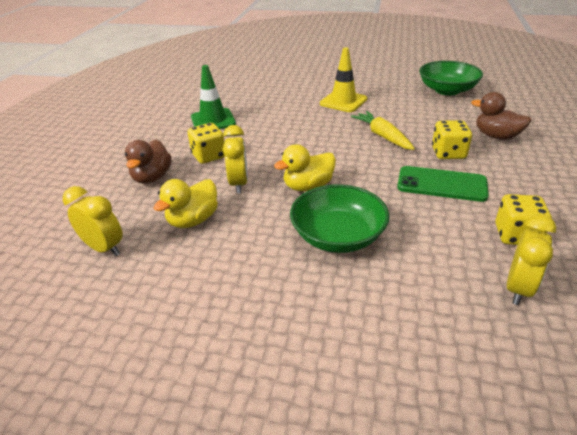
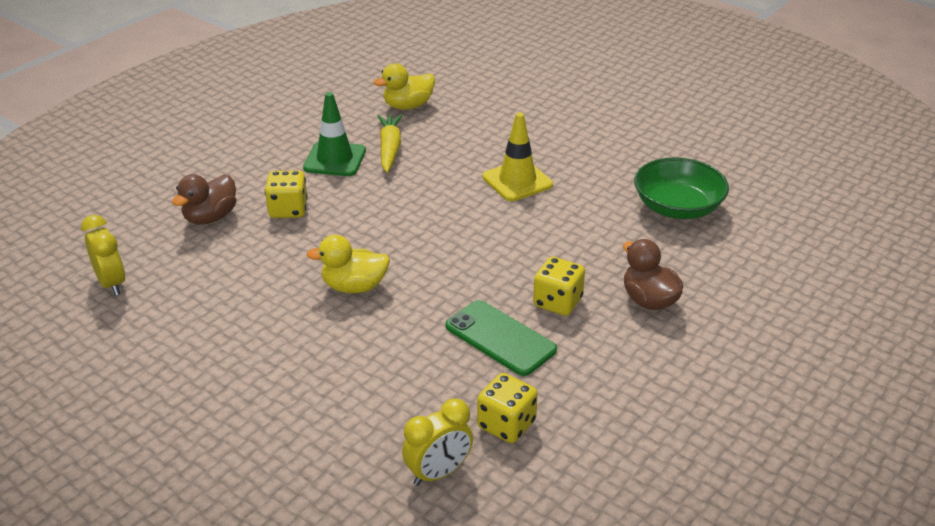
camera: 25 degrees right, 0 degrees up
yellow duck [154,179,218,228] -> yellow duck moved to [374,63,435,110]
yellow clock [223,125,248,193] -> none
green bowl [290,184,389,253] -> none
yellow carrot [351,111,415,150] -> yellow carrot moved to [377,114,403,173]

